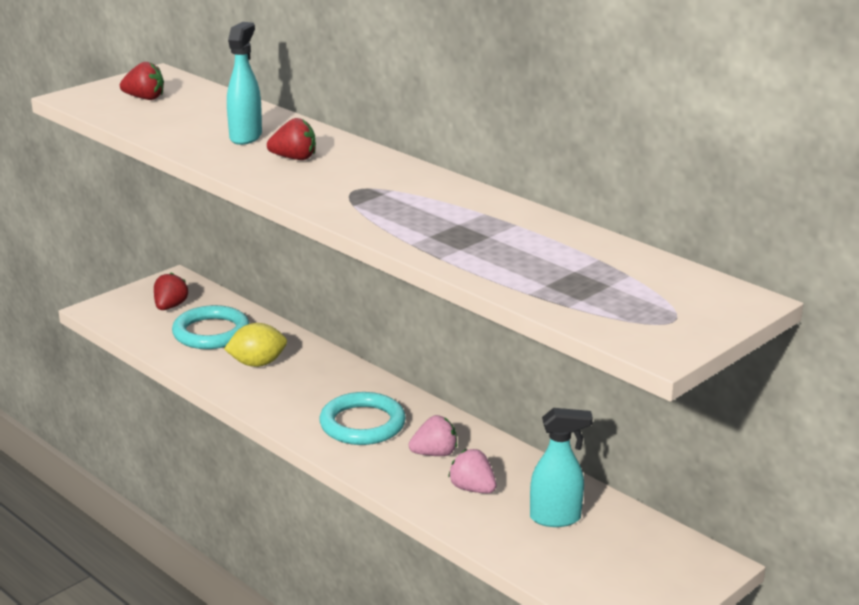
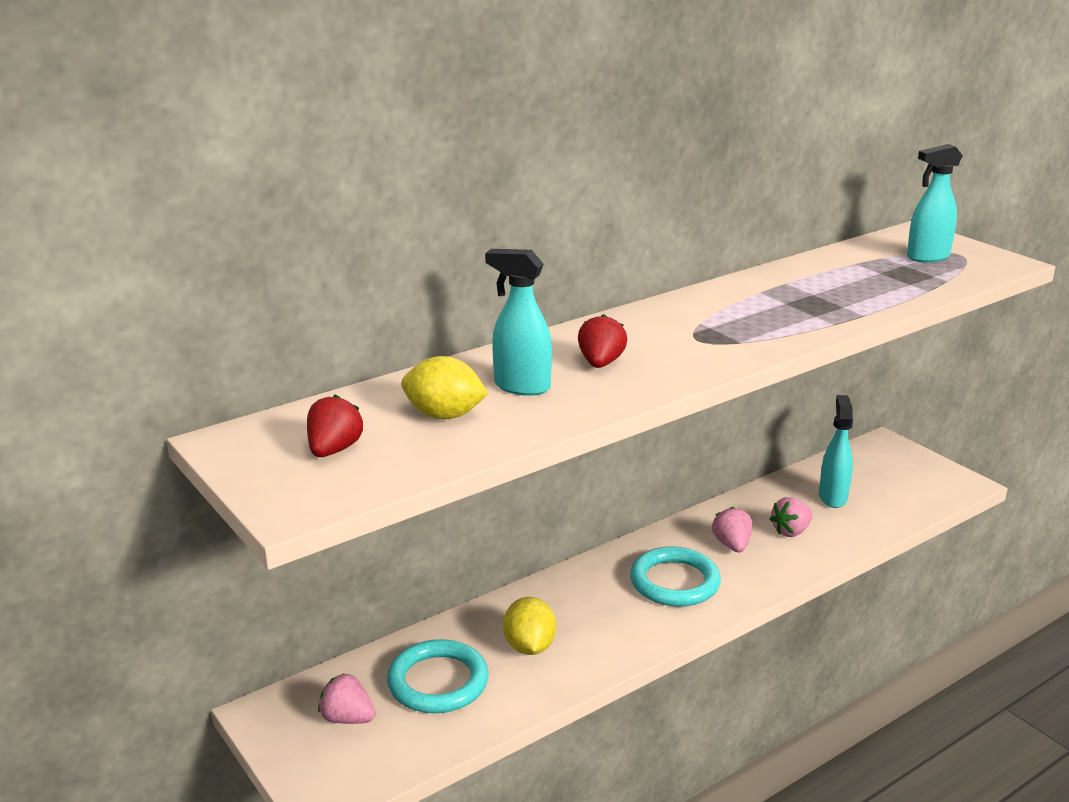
camera: 80 degrees left, 0 degrees up
red strawberry [154,273,188,310] -> pink strawberry [318,673,376,724]
none -> yellow lemon [401,356,489,419]
none -> turquoise spray bottle [907,144,963,262]

